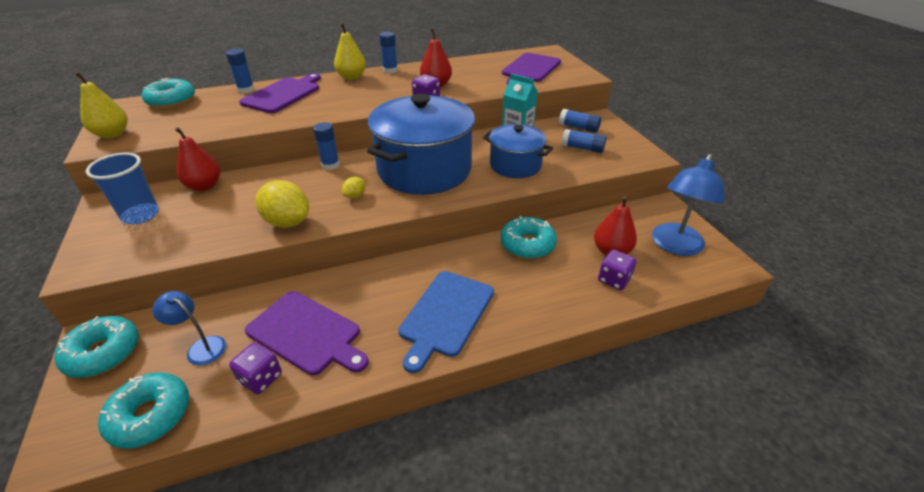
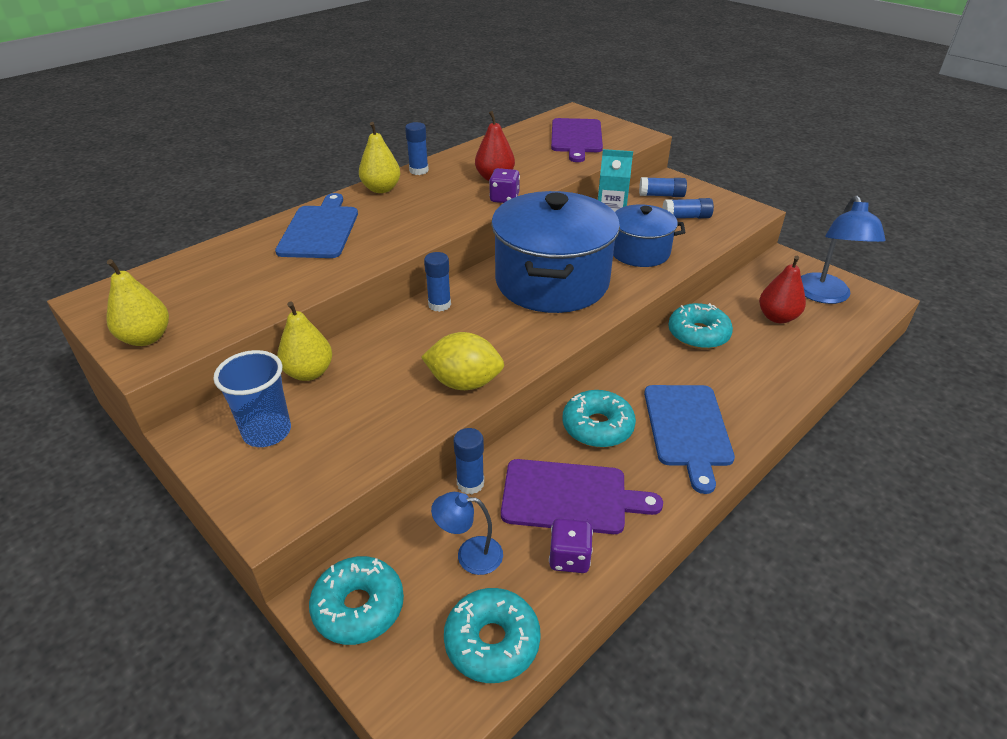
camera: 25 degrees left, 0 degrees up
turquoise donut [142,78,195,109] -> turquoise donut moved to [563,390,636,448]
red pear [175,127,220,191] -> yellow pear [277,301,332,381]
blue glue stick [226,49,255,93] -> blue glue stick moved to [454,428,484,494]
purple cutting board [239,73,321,113] -> blue cutting board [275,193,358,258]
yellow lemon [342,177,365,198] -> none
purple dice [598,250,636,290] -> none

